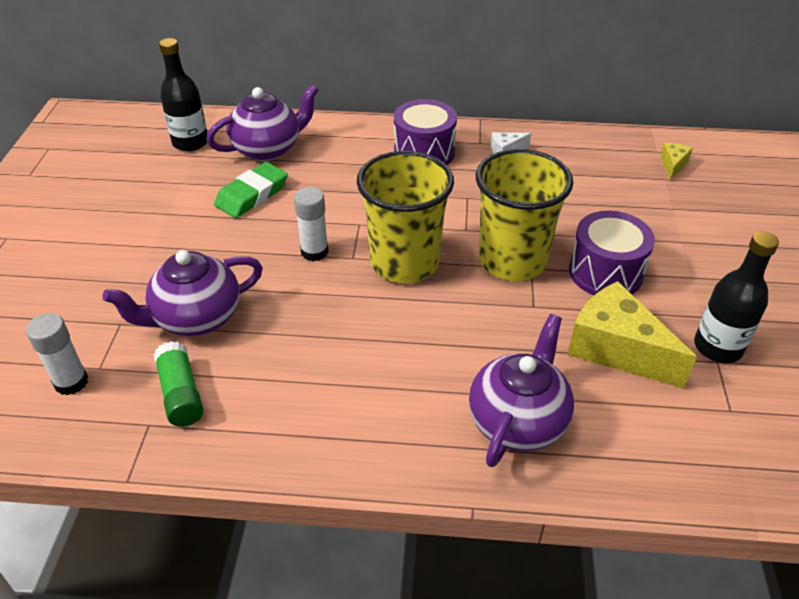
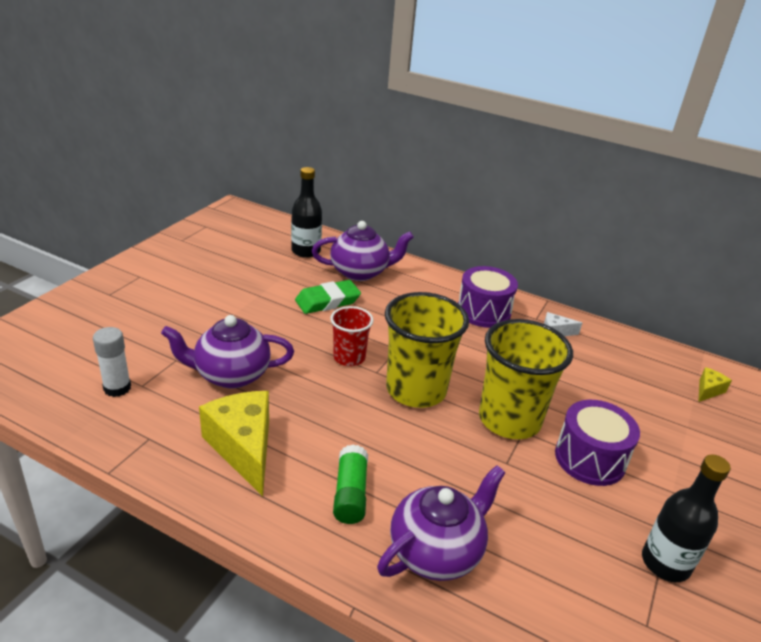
camera: 20 degrees right, 10 degrees down
green glue stick [153,341,203,427] -> green glue stick moved to [333,444,368,524]
white glue stick [294,187,329,261] -> red cup [330,306,373,366]
yellow cheese [568,281,697,388] -> yellow cheese moved to [199,391,269,496]

